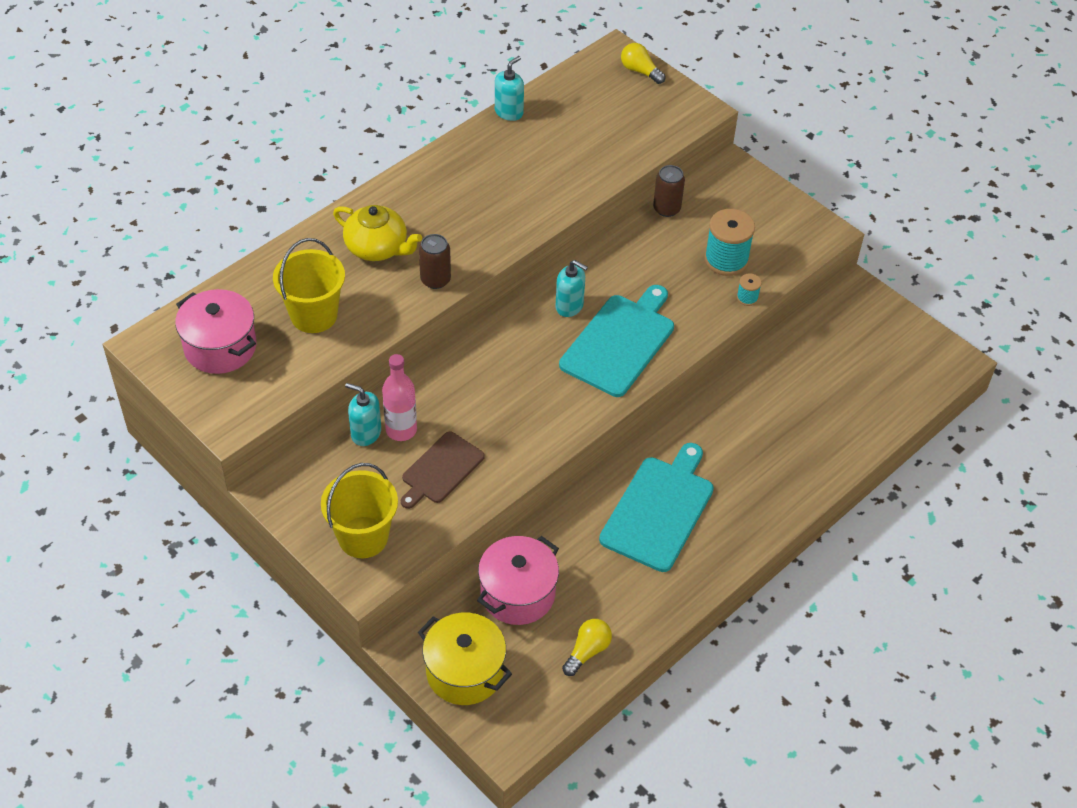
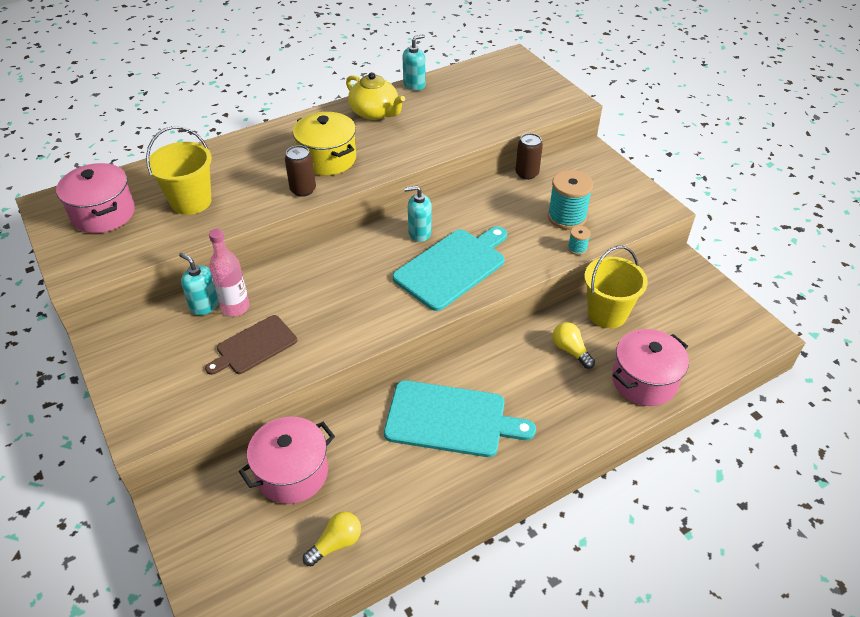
camera: 15 degrees right, 5 degrees down
yellow bucket [321,463,398,558] -> yellow bucket moved to [584,246,648,328]
yellow teapot [333,205,422,261] -> yellow teapot moved to [346,72,405,120]
yellow pot [418,613,512,705] -> yellow pot moved to [293,112,356,175]
turquoise soap dispenser [555,260,588,317] -> turquoise soap dispenser turned 135 degrees clockwise [404,186,432,242]
turquoise cutting board [599,443,714,572] -> turquoise cutting board turned 60 degrees clockwise [384,380,536,457]
yellow light bulb [621,43,665,84] -> yellow light bulb moved to [553,322,595,369]
none -> pink pot [612,329,689,406]

